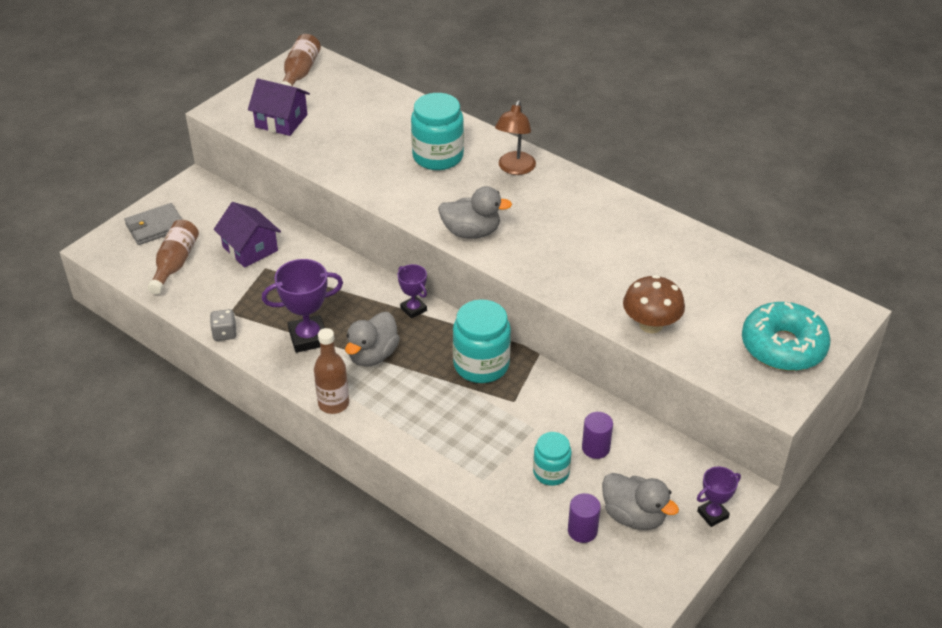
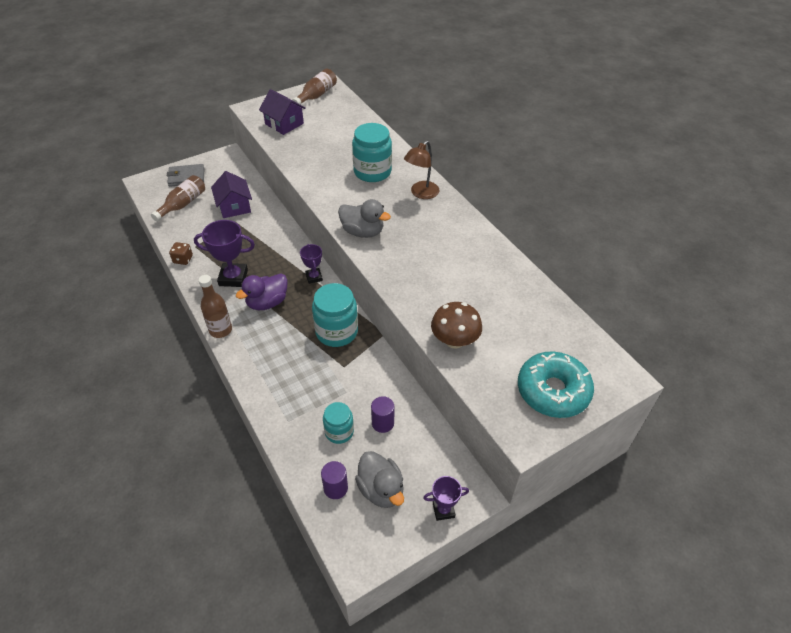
camera: 20 degrees right, 5 degrees up
grey dice [210,309,237,341] -> brown dice [169,242,193,265]
grey duck [345,312,400,367] -> purple duck [236,273,288,310]

